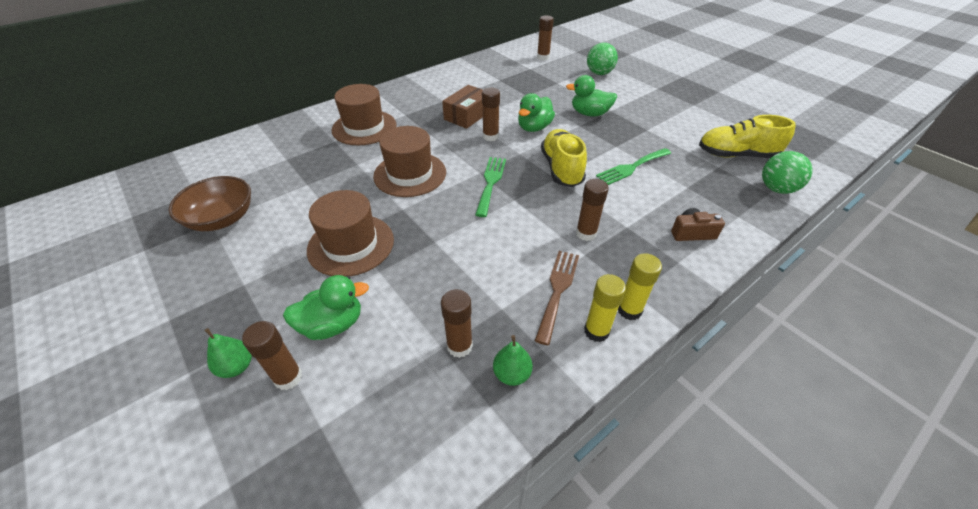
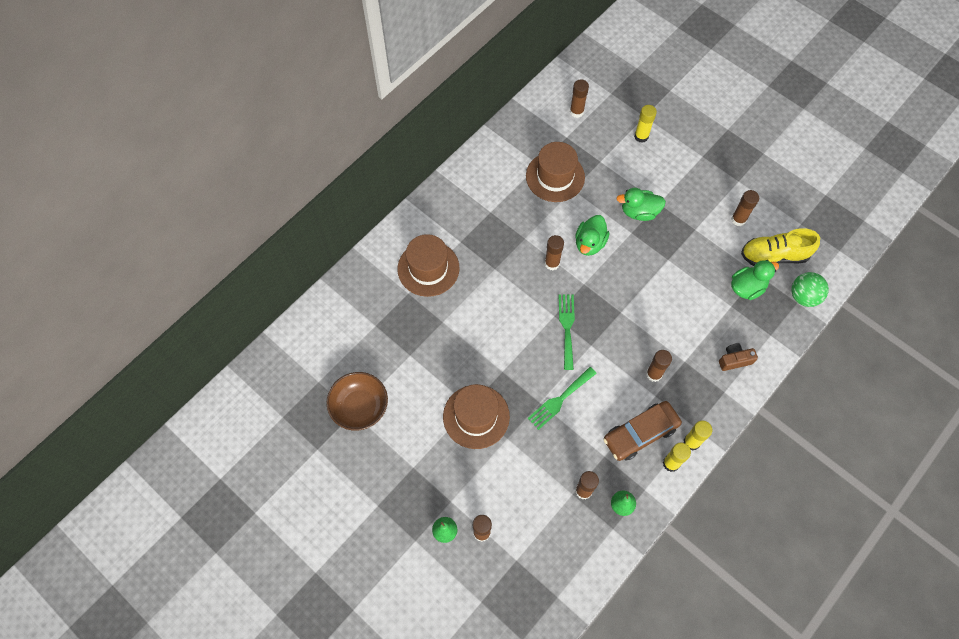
camera: 10 degrees left, 20 degrees up
green duck [283,275,369,340] -> green duck moved to [731,260,779,300]
brown hat [373,126,446,197] -> brown hat moved to [526,142,585,202]
brown box [442,85,483,129] -> none
brown fork [535,251,579,345] -> brown car [603,401,682,461]
yellow shoe [541,129,587,187] -> none
green ball [587,43,618,75] -> yellow glue stick [634,105,657,143]
green fork [596,148,671,185] -> green fork moved to [527,367,597,430]
none -> brown glue stick [731,190,759,226]

